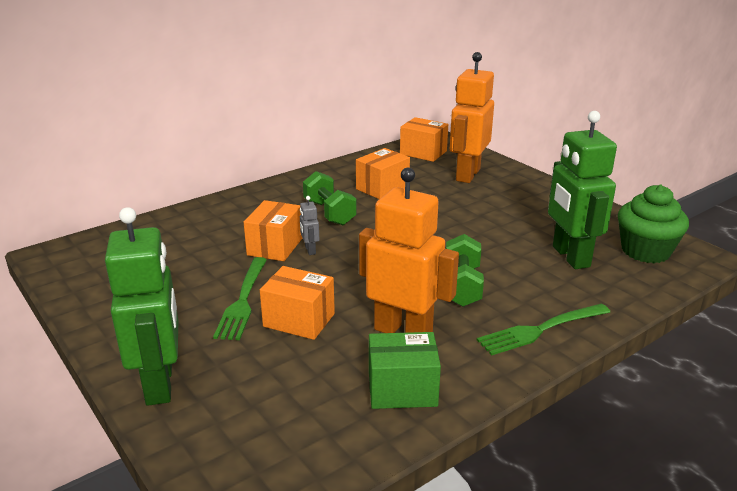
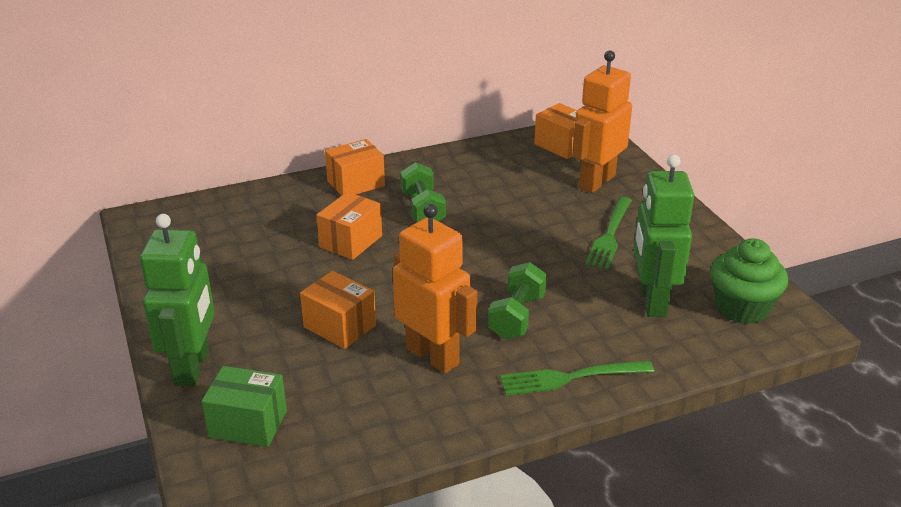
camera: 15 degrees right, 5 degrees up
green fork [213,257,267,340] -> green fork moved to [585,197,632,270]
grey robot [300,196,319,255] -> none
orange box [356,148,410,199] -> orange box moved to [325,139,385,196]
green box [369,332,441,409] -> green box moved to [201,366,287,447]

